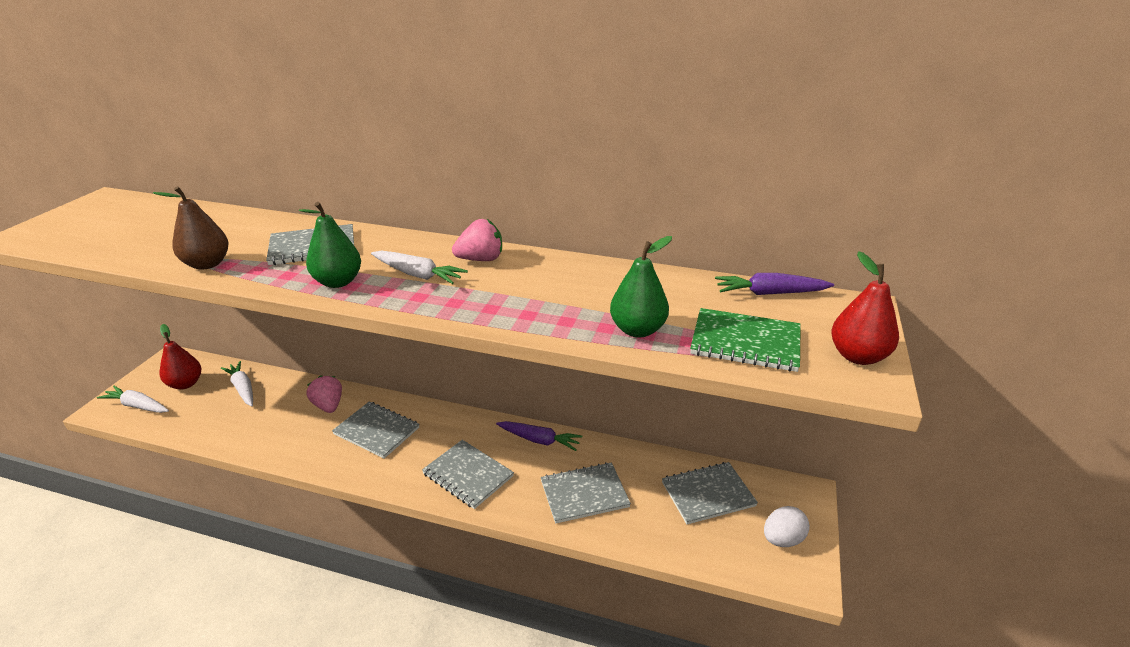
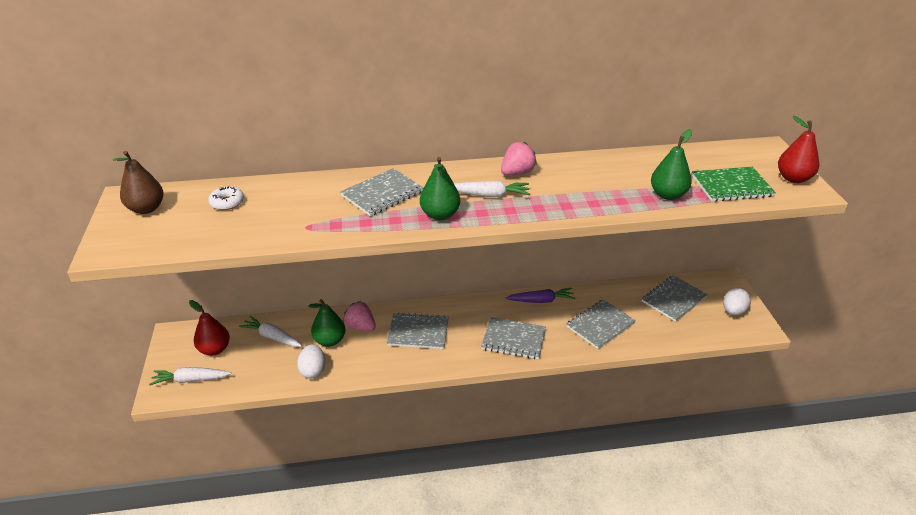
camera: 25 degrees left, 5 degrees up
brown pear [153,186,229,270] -> brown pear moved to [113,151,164,214]
purple carrot [715,273,834,295] -> none
none -> white donut [208,186,244,210]
none -> white egg [297,344,326,379]
none -> green pear [308,299,346,347]

